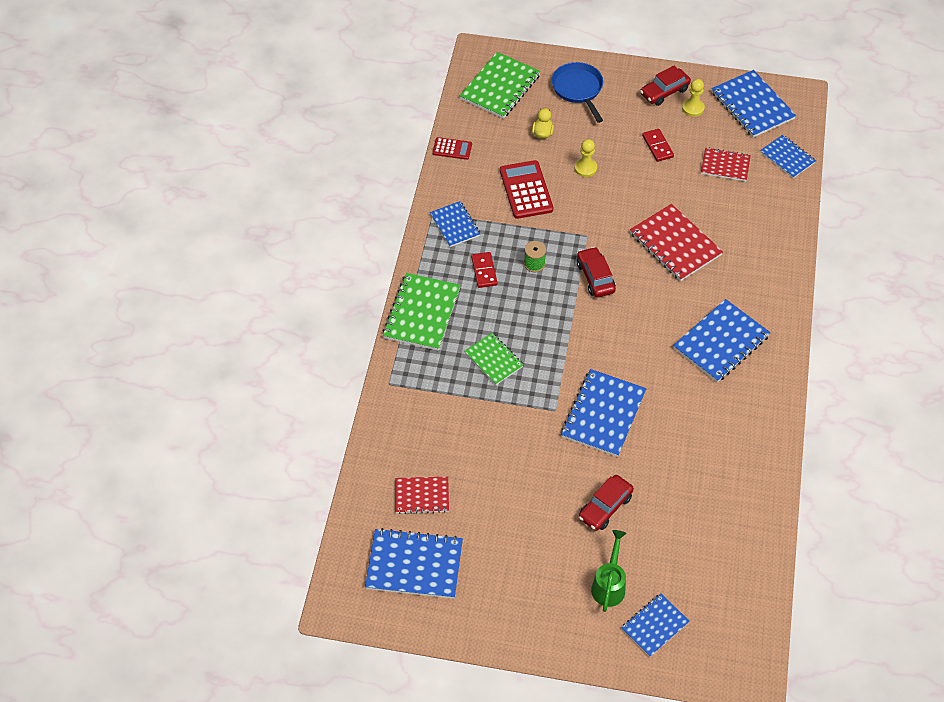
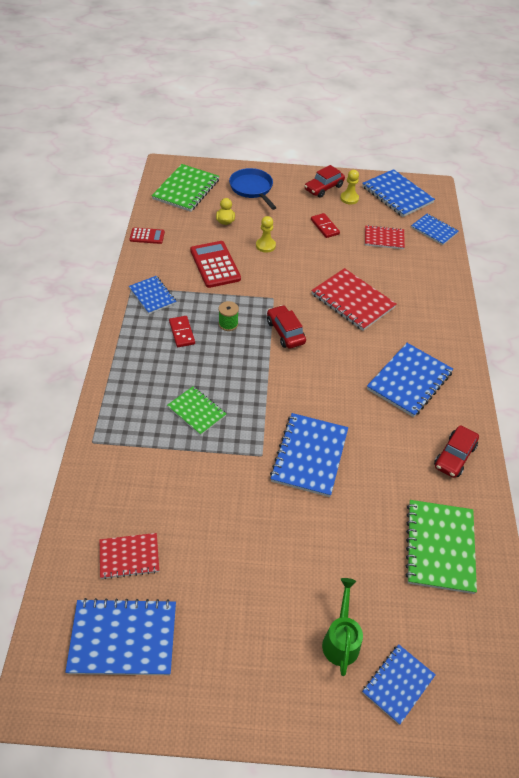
camera: 10 degrees left, 5 degrees down
green notebook [383,273,461,351] -> green notebook moved to [405,500,477,594]
red car [579,475,634,531] -> red car moved to [434,425,479,478]

